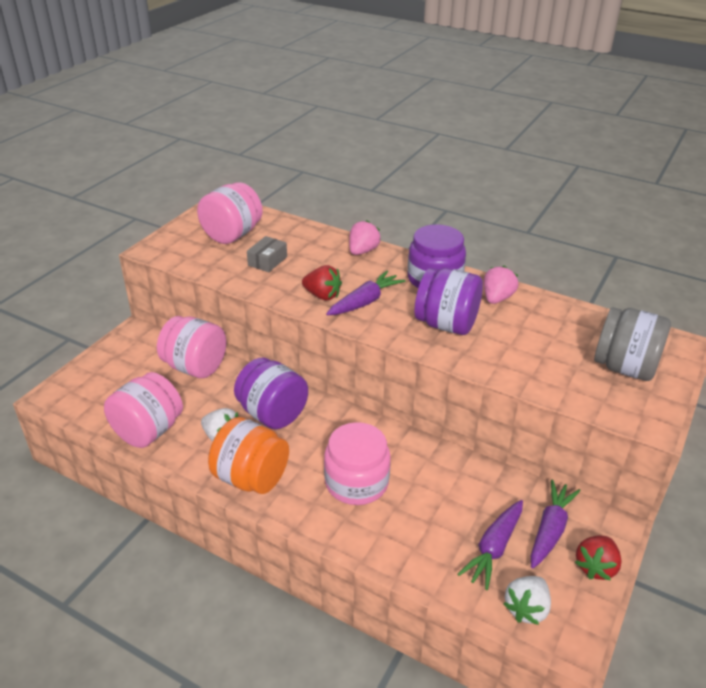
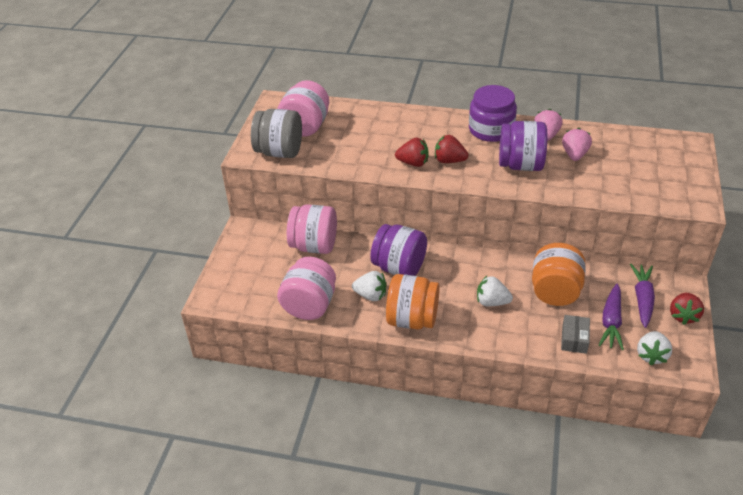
camera: 15 degrees left, 5 degrees up
grey box [247,236,287,272] -> grey box moved to [561,315,590,354]
pink jar [324,422,391,505] -> white strawberry [477,276,513,307]
purple carrot [326,271,405,315] -> red strawberry [435,135,468,163]
pink strawberry [349,220,381,255] -> pink strawberry moved to [562,128,592,161]
grey jar [594,307,671,381] -> grey jar moved to [251,109,302,158]
none -> orange jar [532,243,586,306]

